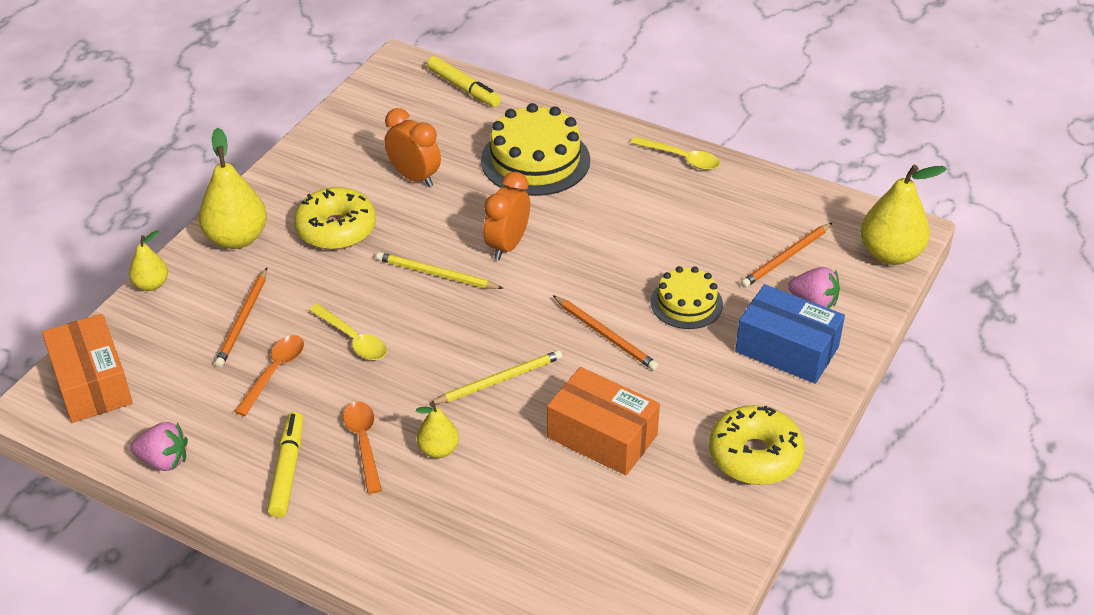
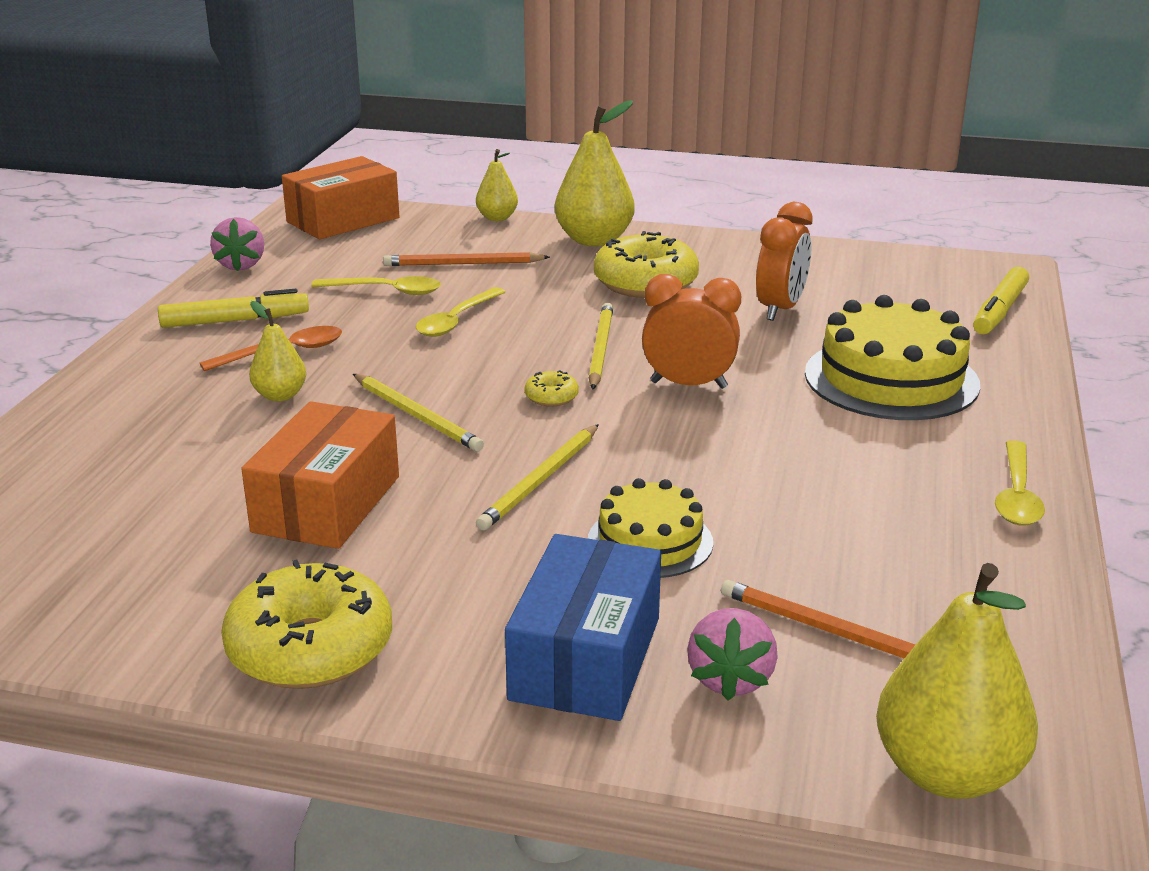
camera: 75 degrees right, 15 degrees down
orange spoon [234,335,304,416] -> yellow spoon [311,276,441,295]
orange pencil [552,295,658,370] -> yellow pencil [476,424,599,530]
none -> yellow donut [525,370,579,406]

